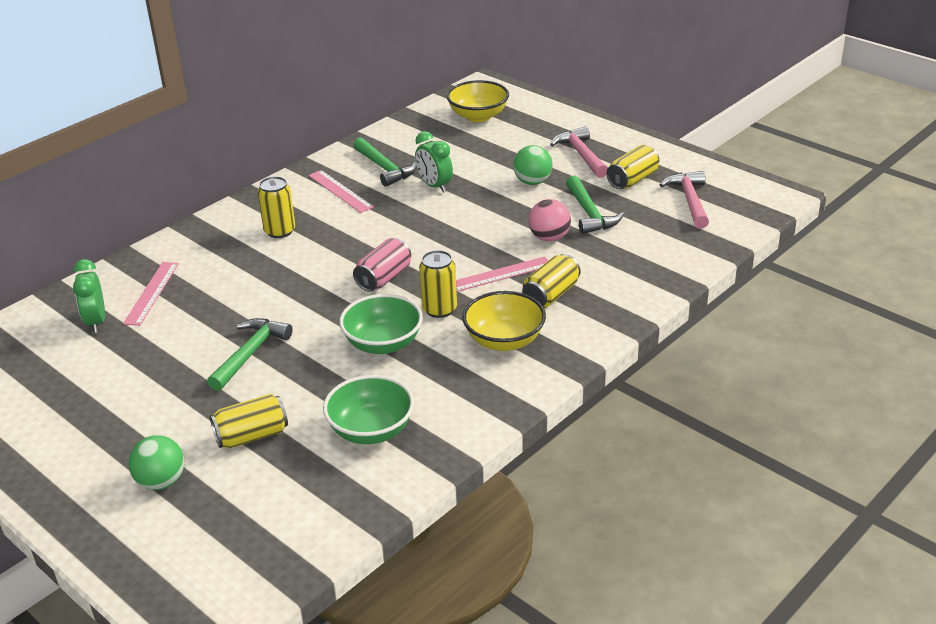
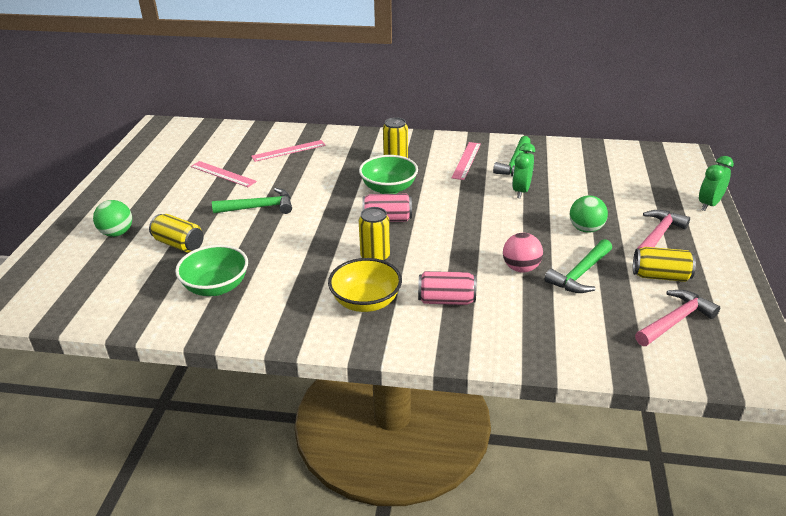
camera: 55 degrees right, 0 degrees up
green clock [73,259,105,333] -> green clock moved to [699,156,734,211]
green bowl [339,294,423,354] -> green bowl moved to [359,155,418,194]
yellow bowl [446,80,509,122] -> none
pink ruler [456,256,548,292] -> pink ruler moved to [190,161,257,187]
yellow can [522,254,581,308] -> pink can [418,271,476,305]

